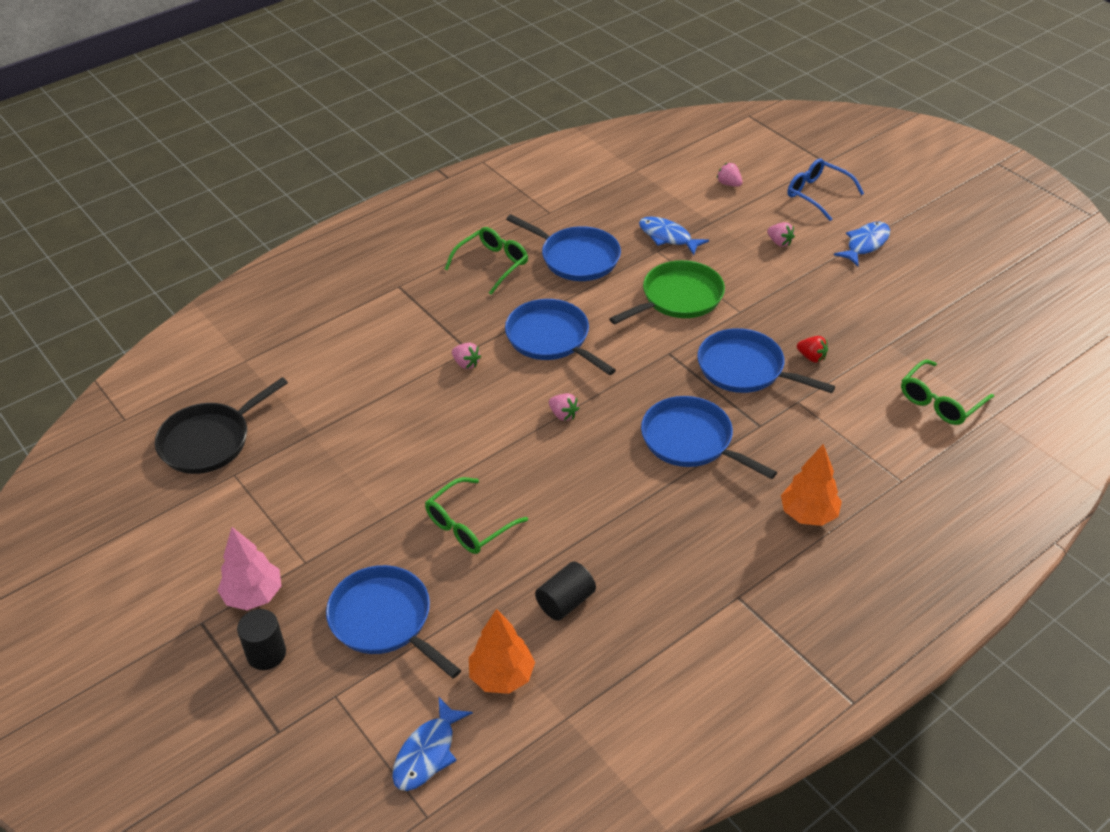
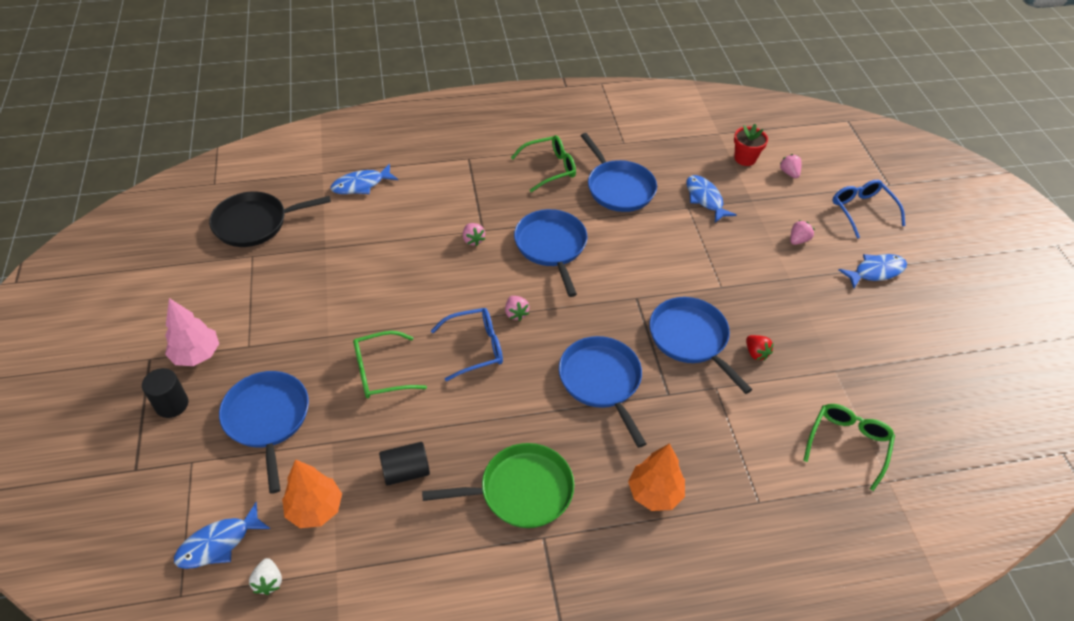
camera: 25 degrees right, 5 degrees up
green pan [609,260,725,324] -> green pan moved to [422,443,574,528]
pink strawberry [767,222,795,247] -> pink strawberry turned 120 degrees counterclockwise [790,220,815,245]
green glasses [901,359,994,425] -> green glasses turned 135 degrees clockwise [803,404,895,491]
none -> white strawberry [249,558,282,595]
none -> blue fish [331,164,398,194]
none -> blue glasses [431,308,503,381]
none -> red flower pot [734,124,768,166]

